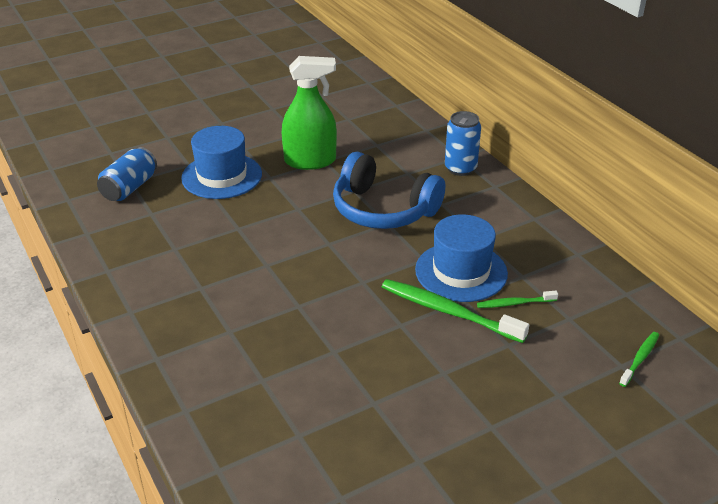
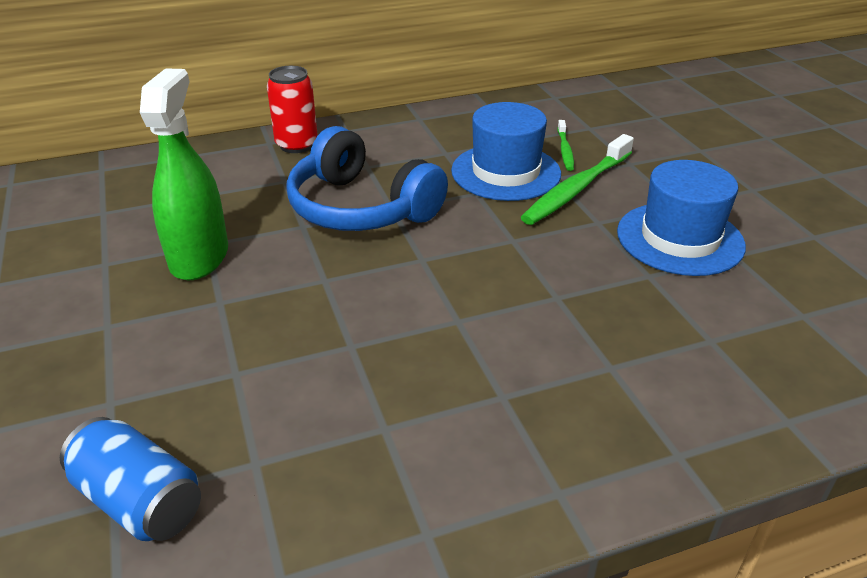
camera: 80 degrees left, 0 degrees up
blue hat [181,126,262,199] -> blue hat moved to [617,160,746,276]
blue headphones [333,152,445,229] -> blue headphones turned 90 degrees clockwise [286,126,448,231]
blue can [445,111,481,176] -> red can [267,66,318,153]
green toothbrush [619,332,659,387] -> none

